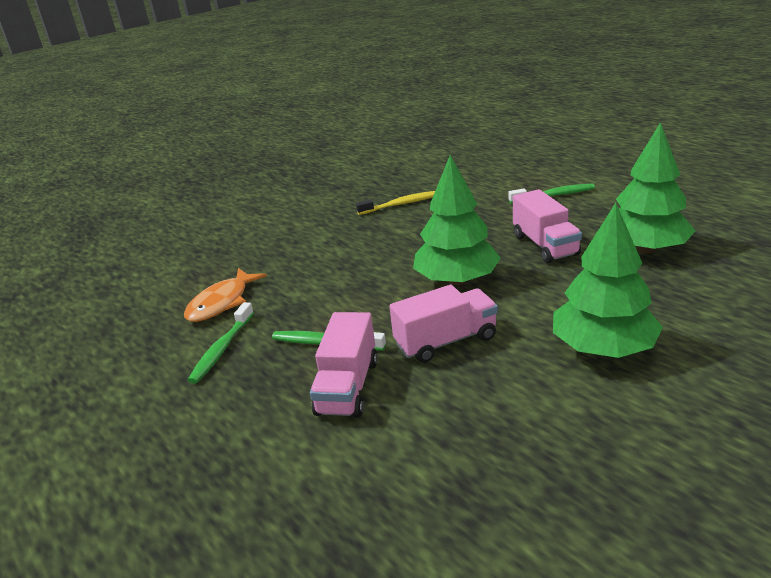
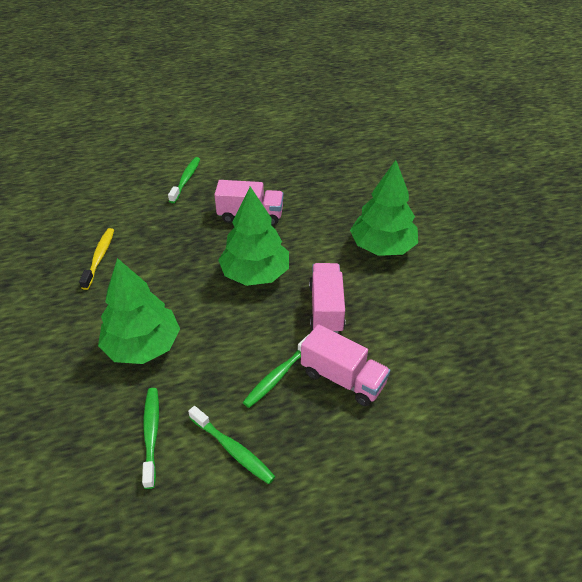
camera: 70 degrees left, 15 degrees up
orange fish [184,268,267,322] -> green toothbrush [142,388,159,489]
green tree [616,122,696,253] -> green tree moved to [98,258,180,364]

